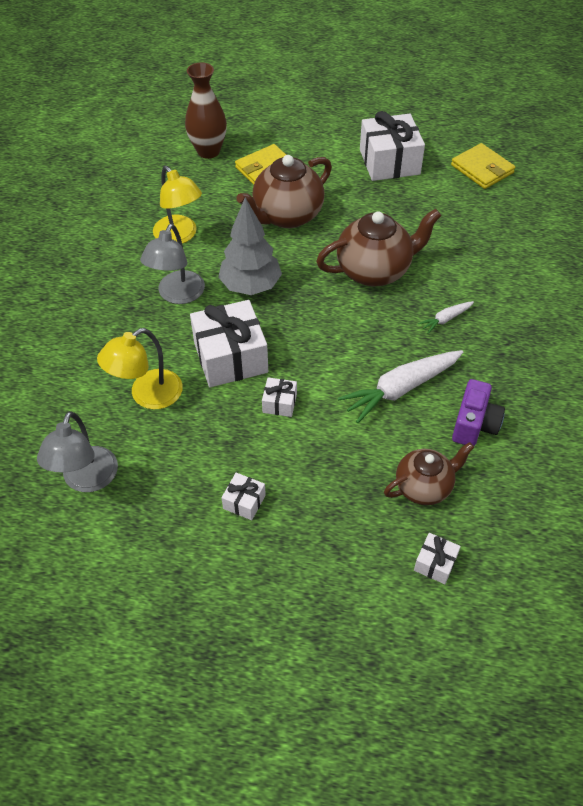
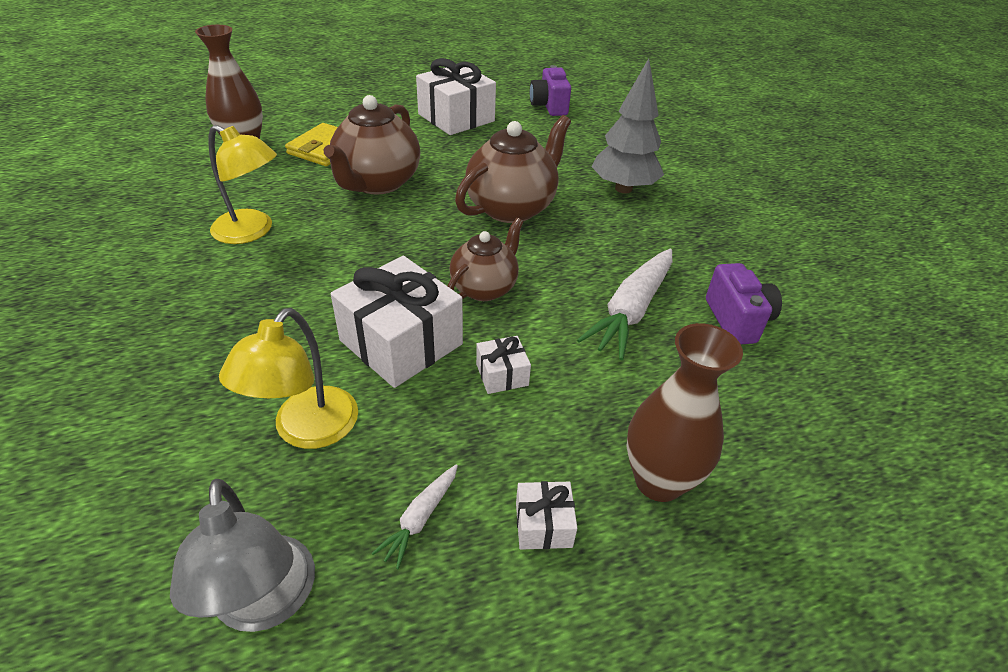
camera: 30 degrees left, 10 degrees down
grey lamp [140,224,205,304] -> none
grey tree [218,197,282,295] -> grey tree moved to [592,58,664,194]
brown teapot [384,442,474,505] -> brown teapot moved to [448,218,523,301]
white gift [414,533,461,584] -> none
white carrot [418,301,474,334] -> white carrot moved to [372,464,458,569]
yellow wallet [451,143,515,189] -> purple camera [530,65,571,116]
none -> brown vase [627,323,743,502]

